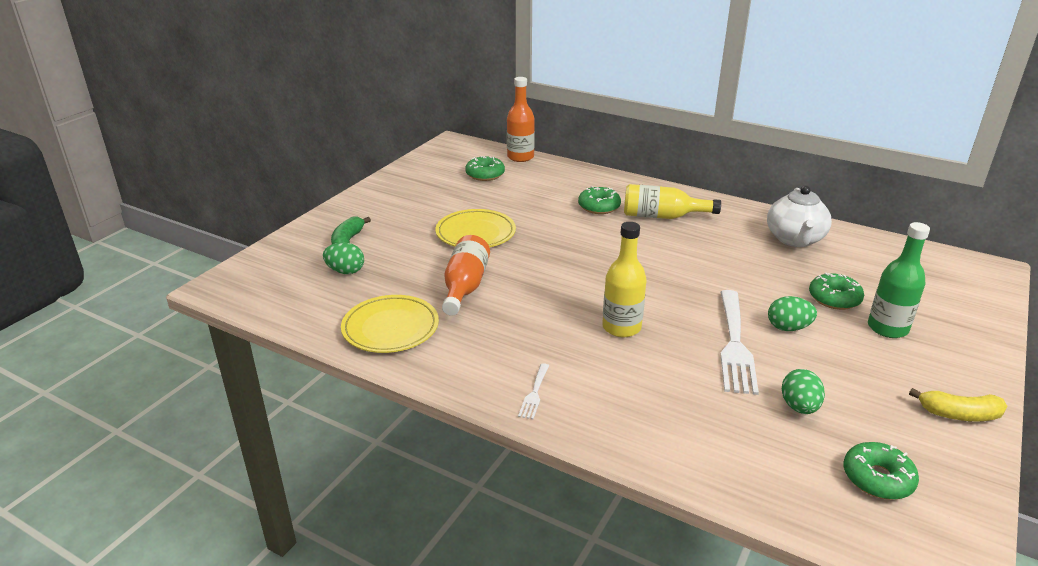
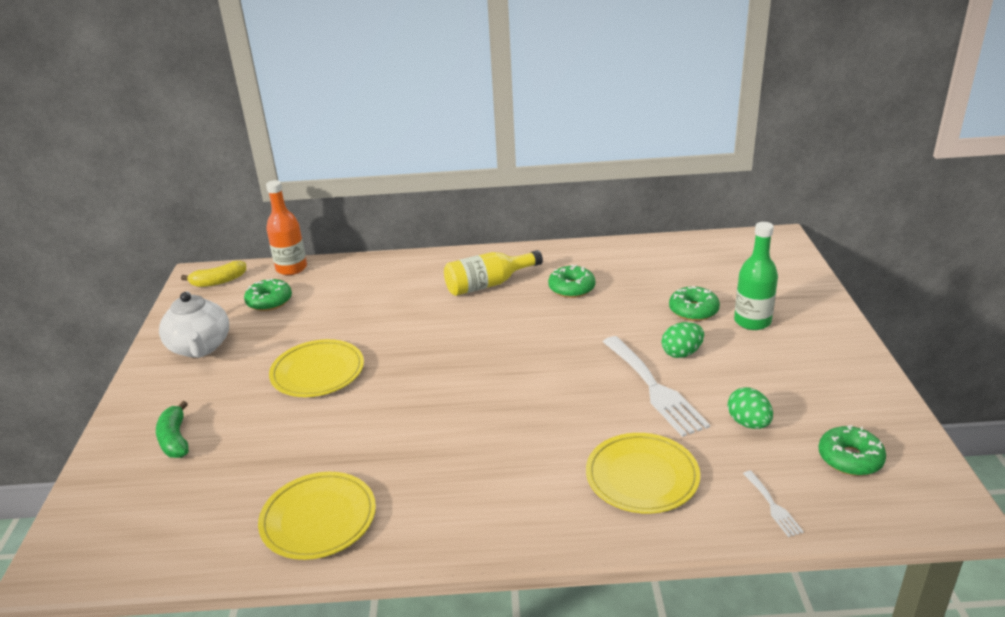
camera: 30 degrees left, 0 degrees up
green egg [323,242,364,274] -> none
orange bottle [442,235,490,316] -> none
white fork [518,363,549,419] -> white fork moved to [743,470,804,537]
green donut [578,186,621,214] -> green donut moved to [548,264,595,298]
yellow bottle [602,222,647,337] -> none
white teapot [767,185,832,247] -> white teapot moved to [159,291,229,358]
yellow banana [909,388,1007,421] -> yellow banana moved to [181,261,246,287]
none -> yellow plate [586,433,700,514]

